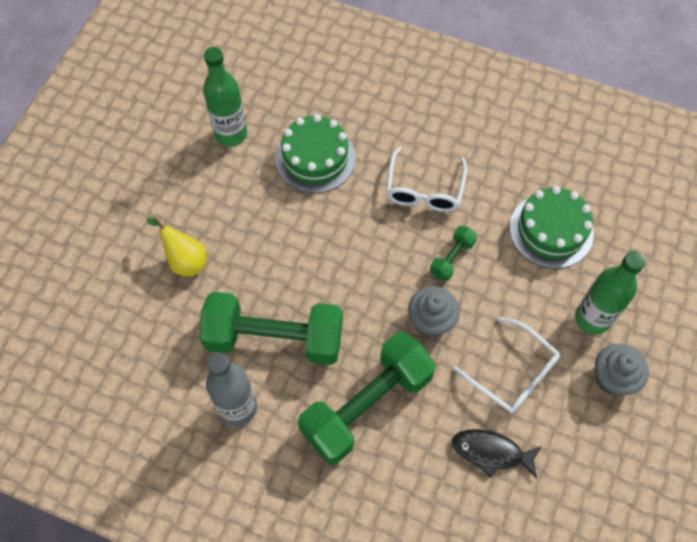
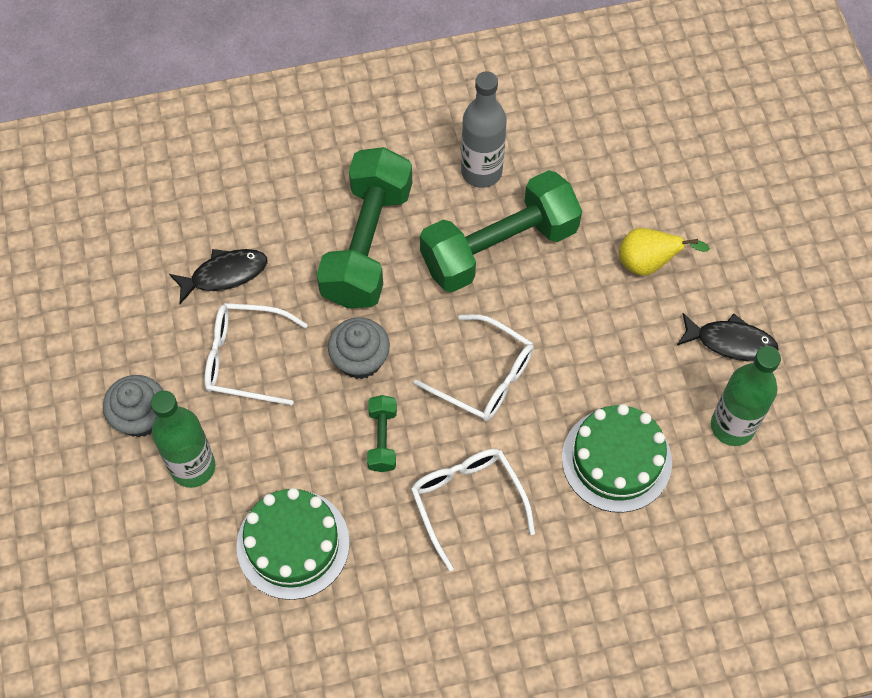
camera: 145 degrees right, 0 degrees up
none -> white glasses [414,314,534,421]
none -> black fish [677,313,779,361]

